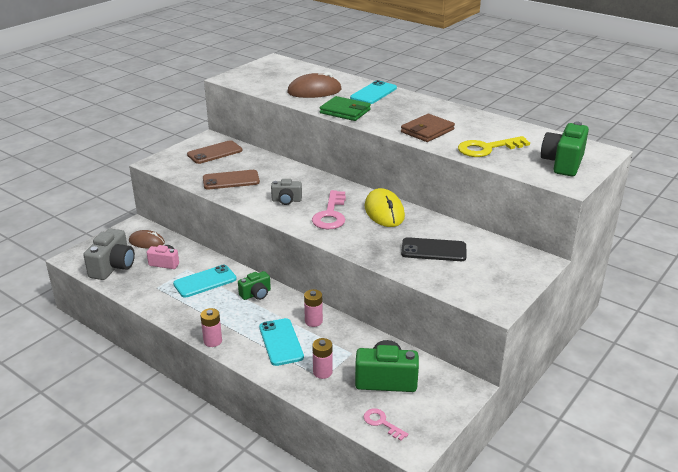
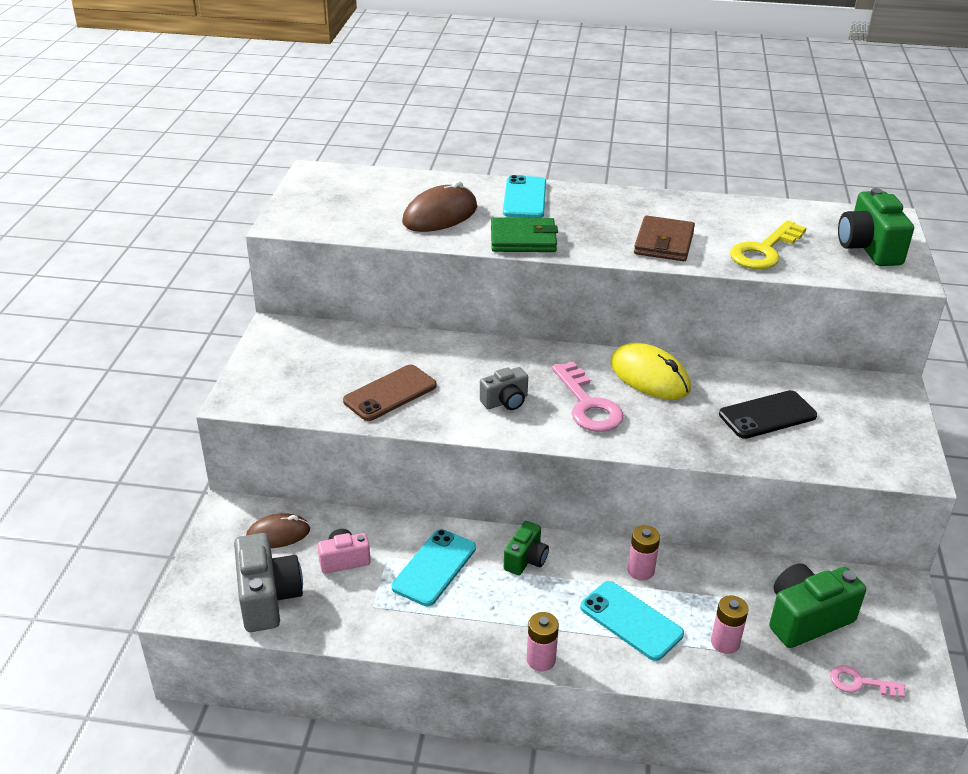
camera: 30 degrees left, 5 degrees up
brown phone [187,140,242,164] -> none

